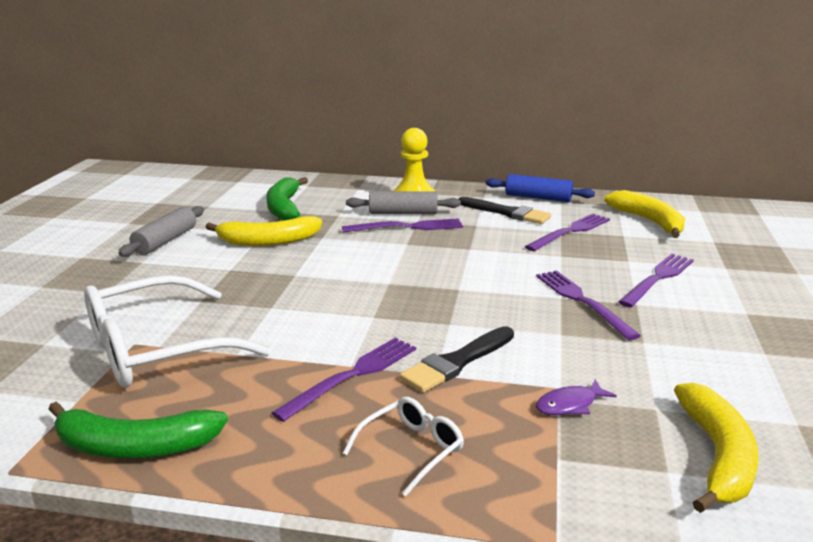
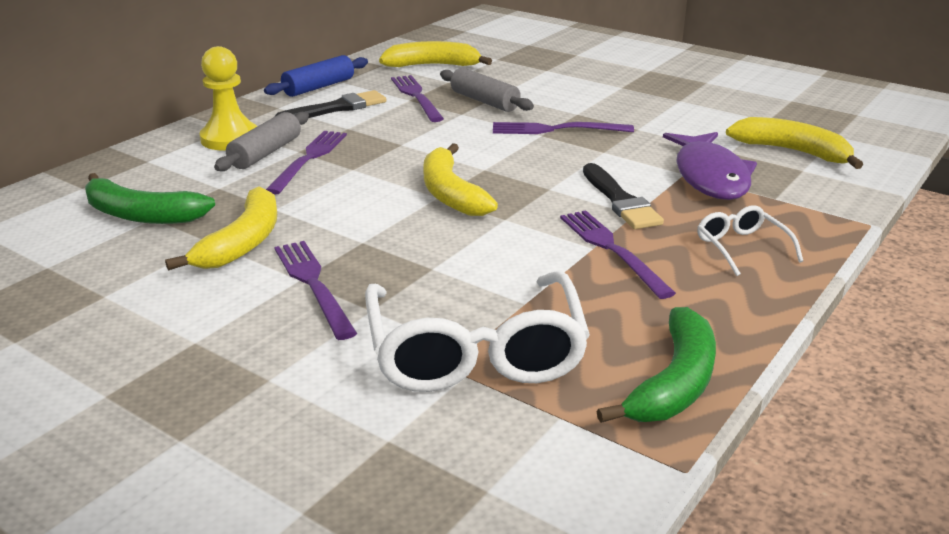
camera: 65 degrees left, 5 degrees up
grey rolling pin [118,206,204,257] -> grey rolling pin moved to [440,68,534,112]
purple fish [536,379,617,415] -> purple fish [663,132,757,200], size x2.19
purple fork [618,254,694,307] -> purple fork moved to [274,241,357,340]
none -> yellow banana [423,143,498,216]

